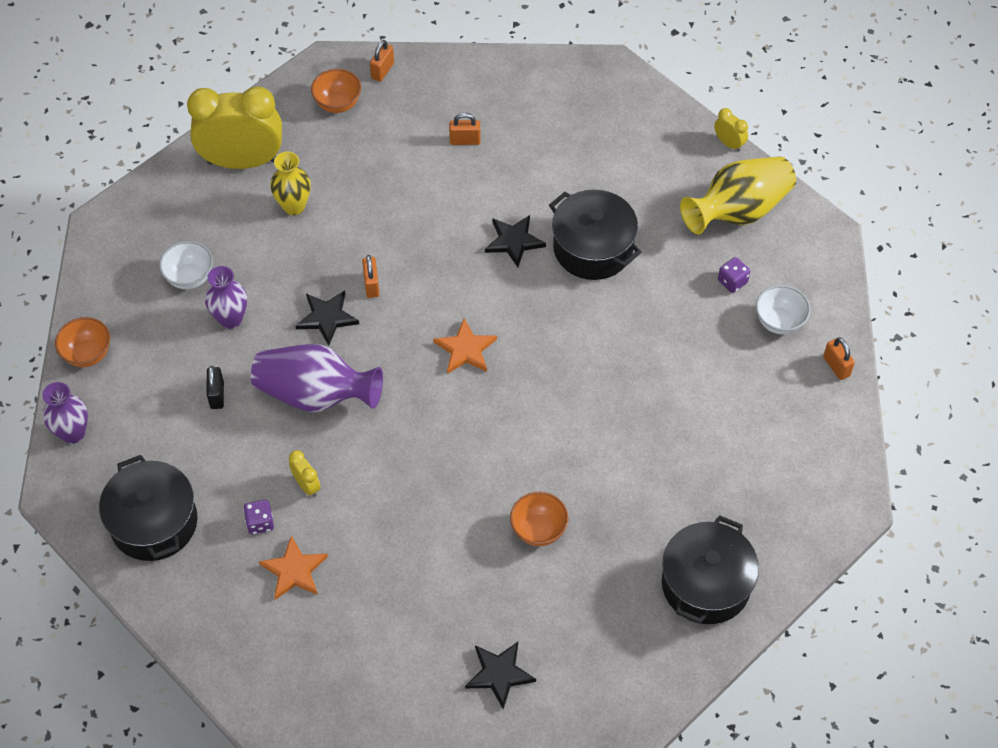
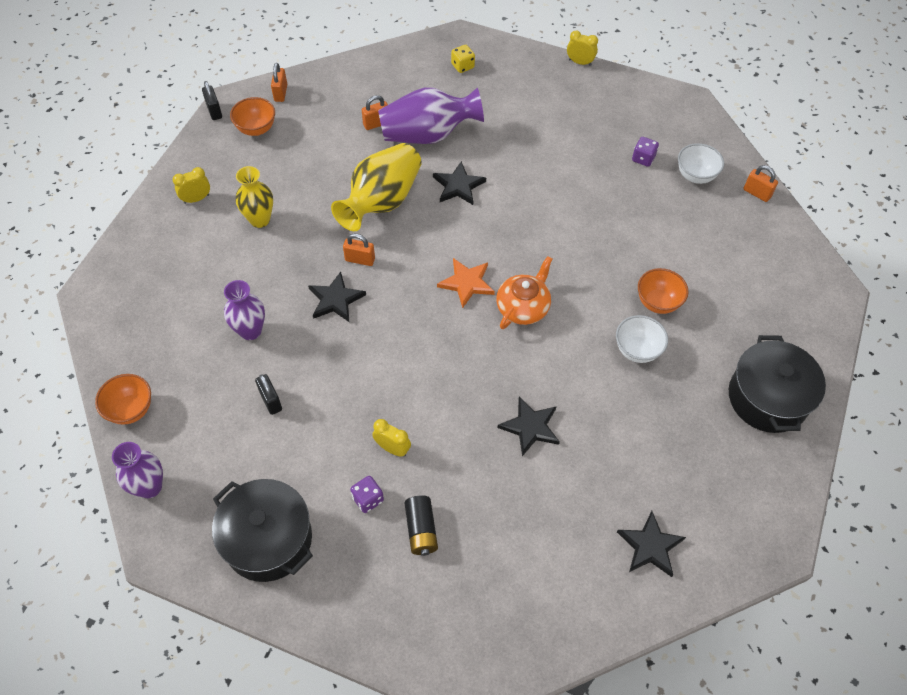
camera: 25 degrees left, 0 degrees up
white bowl [159,241,213,289] -> white bowl moved to [616,315,668,363]
yellow clock [187,87,282,169] -> yellow clock [173,167,210,204], size x0.41
purple vase [251,344,383,412] -> purple vase moved to [378,87,484,144]
orange star [259,535,328,600] -> black battery [404,495,438,556]
orange padlock [362,255,379,298] -> orange padlock turned 45 degrees counterclockwise [343,234,375,266]
orange bowl [510,492,569,546] -> orange bowl moved to [638,268,689,314]
black pot [549,190,641,280] -> none
yellow vase [680,156,796,234] -> yellow vase moved to [331,143,422,231]
none -> black padlock [202,81,222,120]
none -> yellow dice [451,45,475,73]
none -> orange teapot [496,256,552,329]
none -> black star [497,397,560,456]

